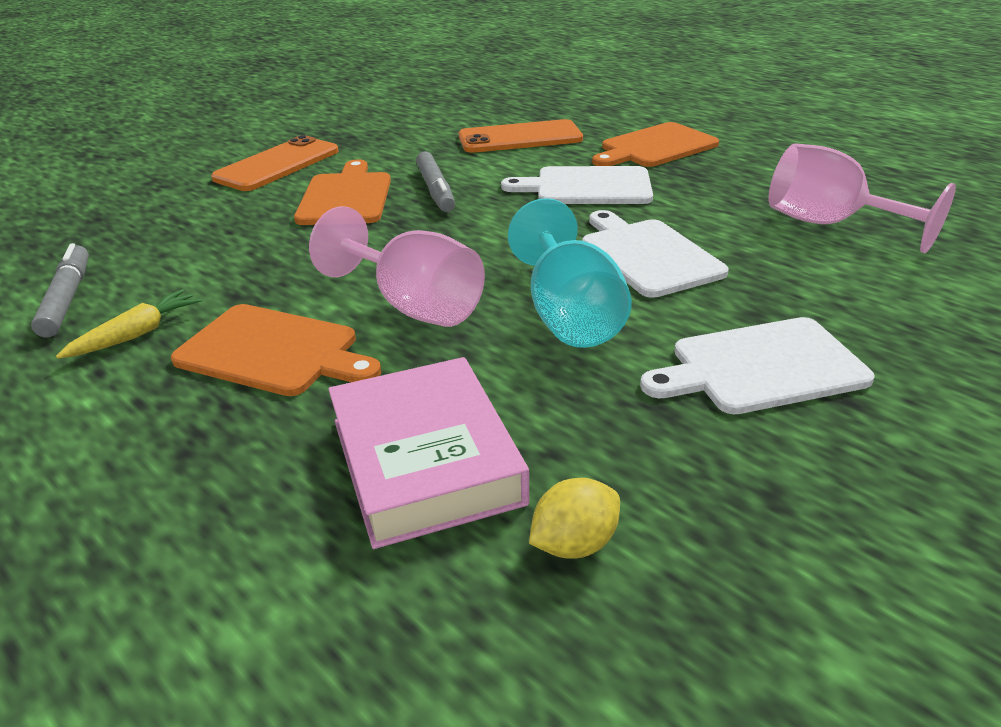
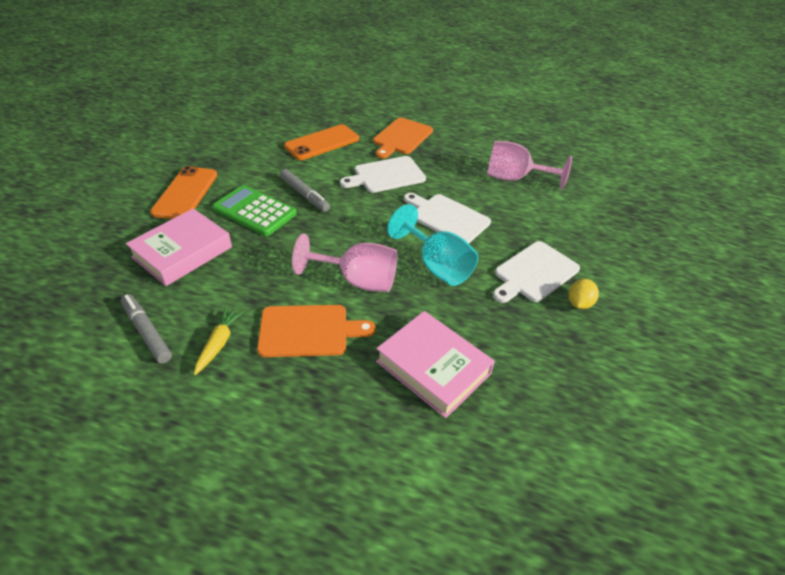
camera: 30 degrees left, 10 degrees up
orange cutting board [294,159,391,225] -> green calculator [212,185,297,236]
yellow lemon [529,478,620,559] -> yellow lemon moved to [568,279,599,309]
none -> pink book [126,208,232,286]

